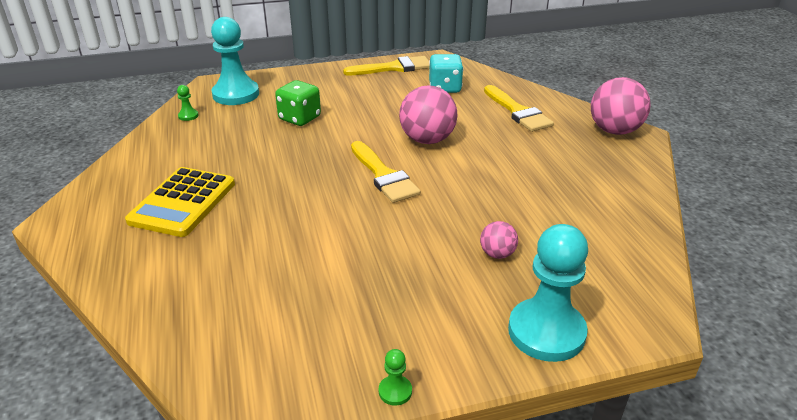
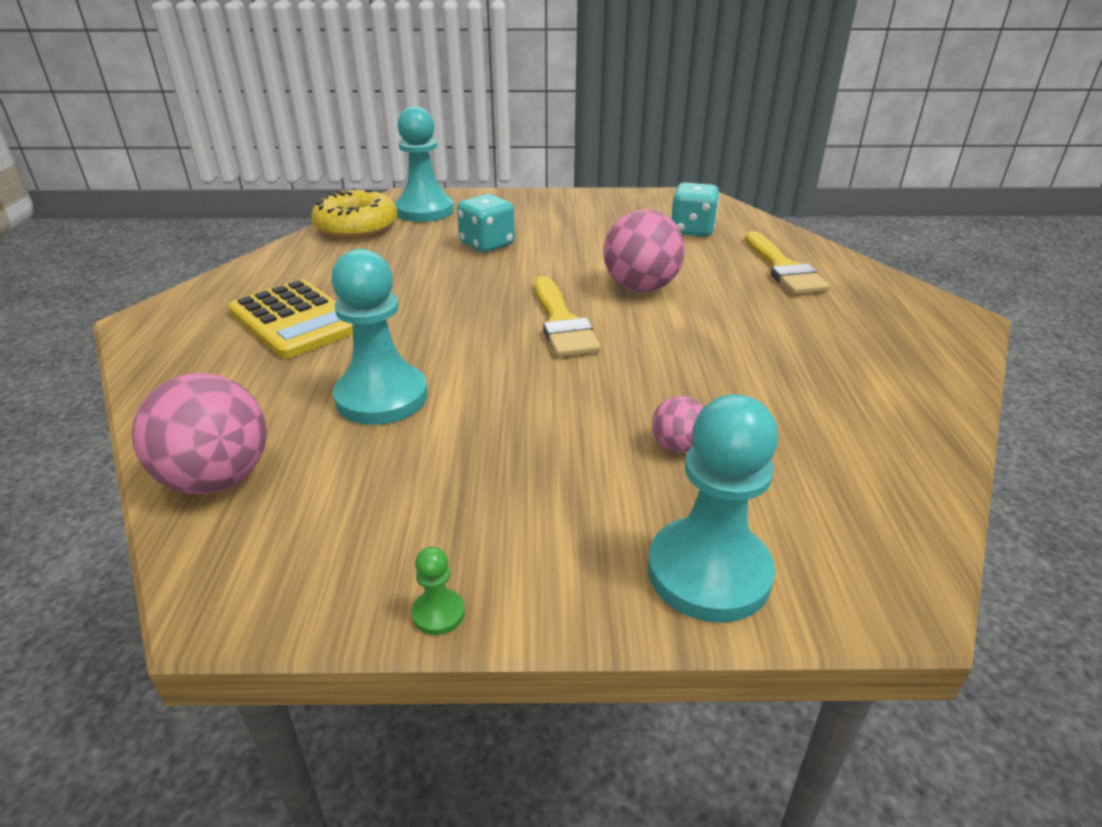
camera: 15 degrees right, 0 degrees up
yellow calculator [125,167,235,237] -> yellow calculator turned 75 degrees counterclockwise [228,279,353,359]
green pawn [177,85,199,121] -> yellow donut [311,188,398,239]
green dice [275,80,321,126] -> turquoise dice [457,194,515,252]
yellow brush [343,56,430,75] -> none
pink ball [591,77,651,135] -> pink ball moved to [132,373,267,494]
none -> turquoise pawn [331,249,428,425]

